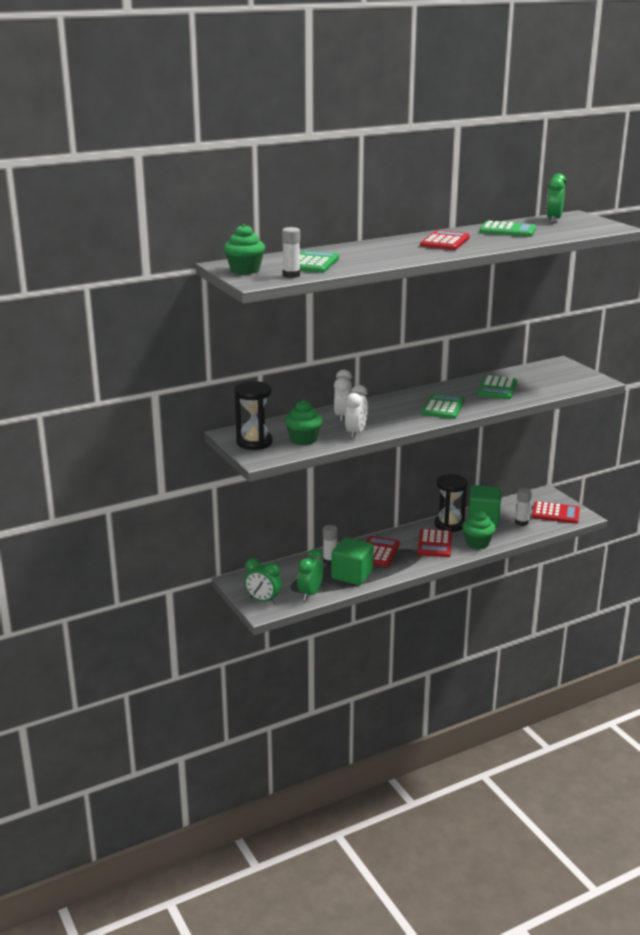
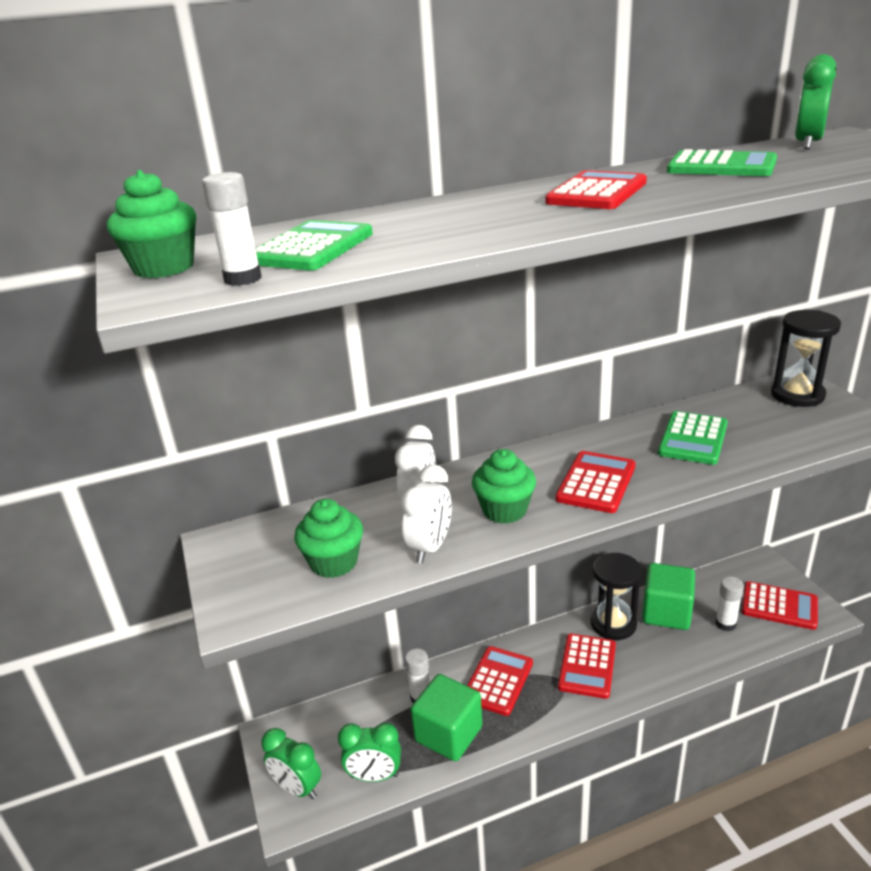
camera: 10 degrees right, 5 degrees up
black hourglass [234,381,273,450] -> black hourglass moved to [771,310,841,407]
green clock [297,549,323,600] -> green clock turned 120 degrees counterclockwise [338,723,401,782]
green calculator [421,393,465,419] -> red calculator [556,451,636,513]
green cupcake [462,510,496,549] -> green cupcake moved to [472,449,536,524]

